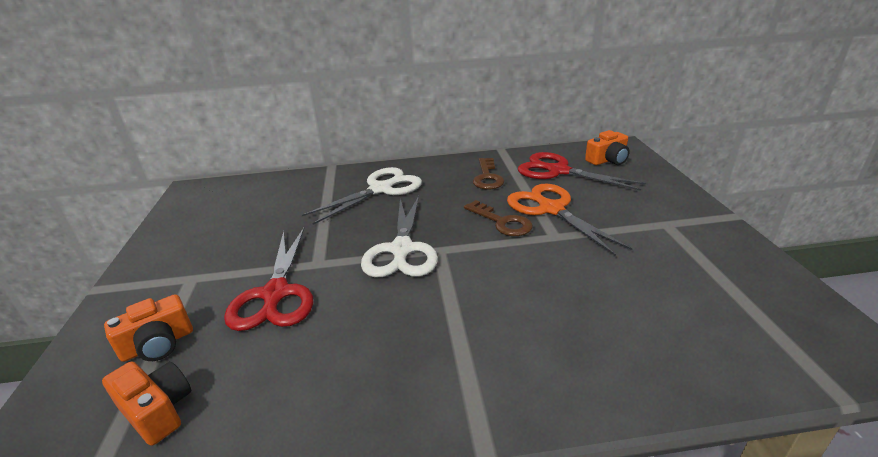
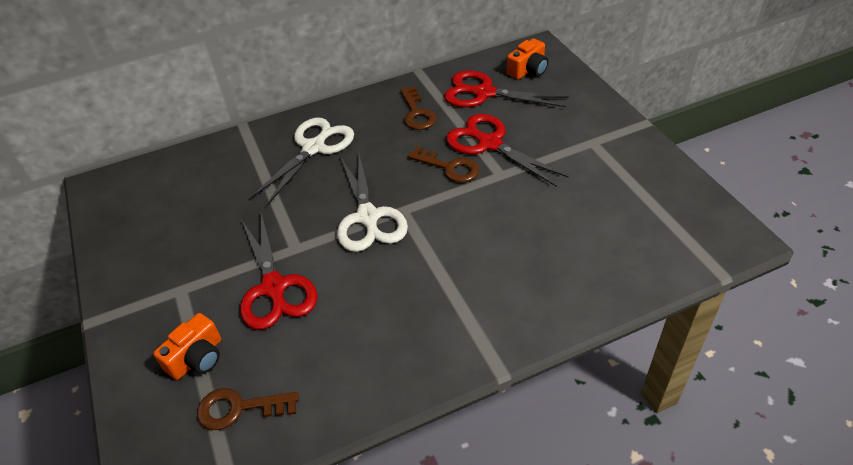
camera: 15 degrees left, 15 degrees up
orange camera [102,361,191,446] -> brown key [197,388,299,430]
orange scissors [507,183,632,256] -> red scissors [446,114,569,187]

